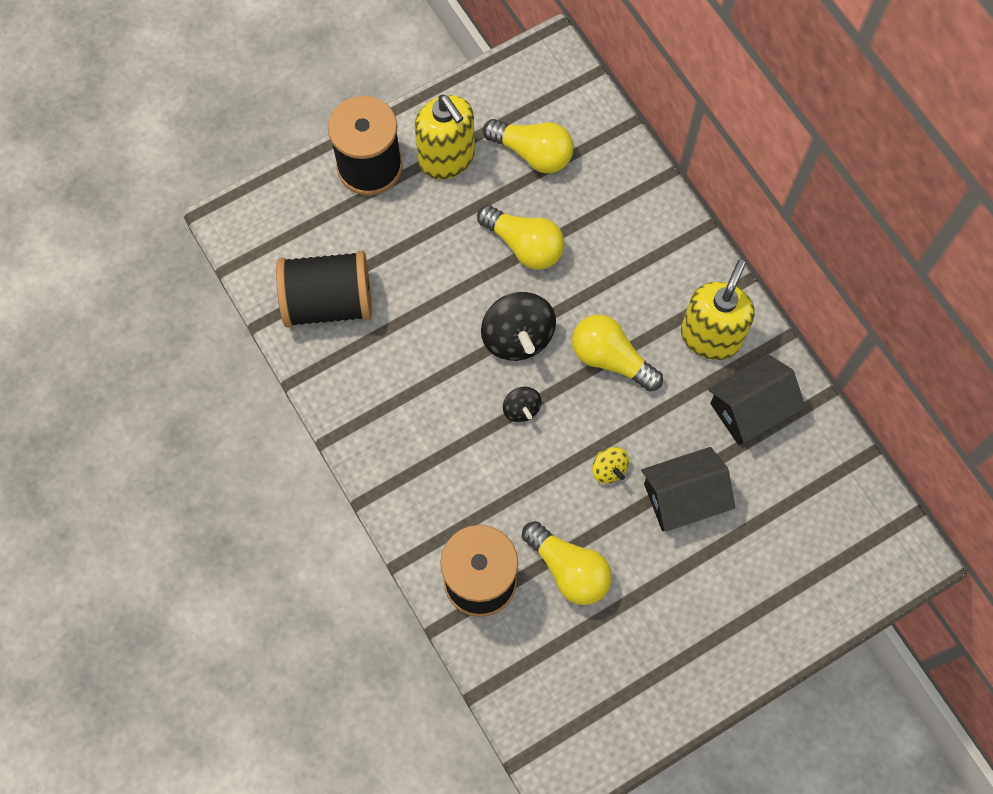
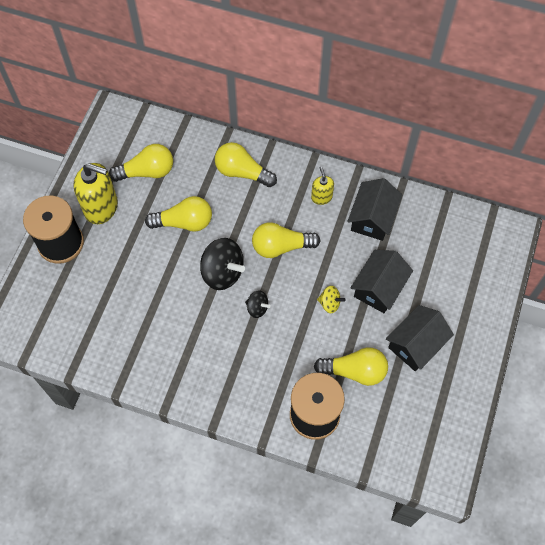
camera: 40 degrees left, 5 degrees down
black spool [276,250,372,328] -> none
yellow soap dispenser [681,260,755,360] -> yellow soap dispenser [311,167,334,205], size x0.53
none -> yellow light bulb [215,142,277,187]
none -> black house [386,305,454,371]

